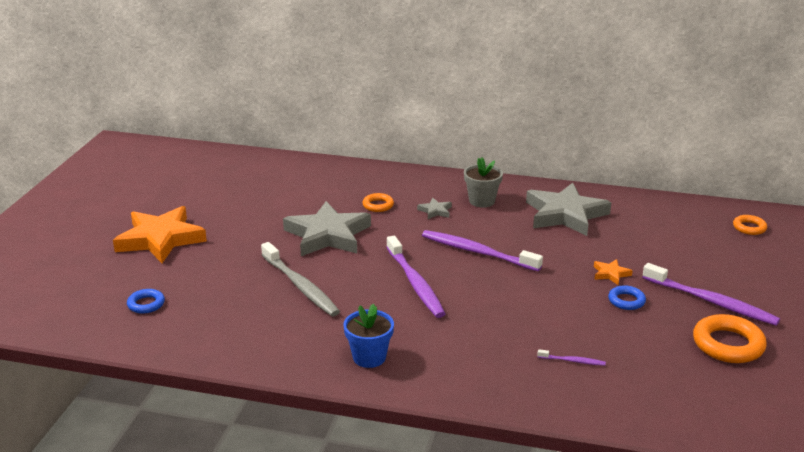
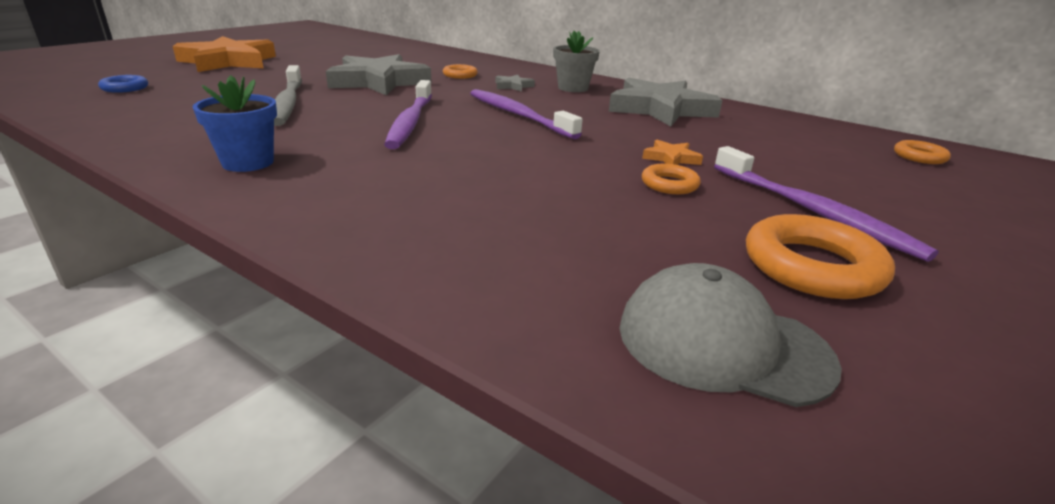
camera: 20 degrees right, 0 degrees up
purple toothbrush [537,349,606,366] -> none
blue ring [608,285,646,310] -> orange ring [642,164,701,194]
none -> grey cap [619,263,842,407]

